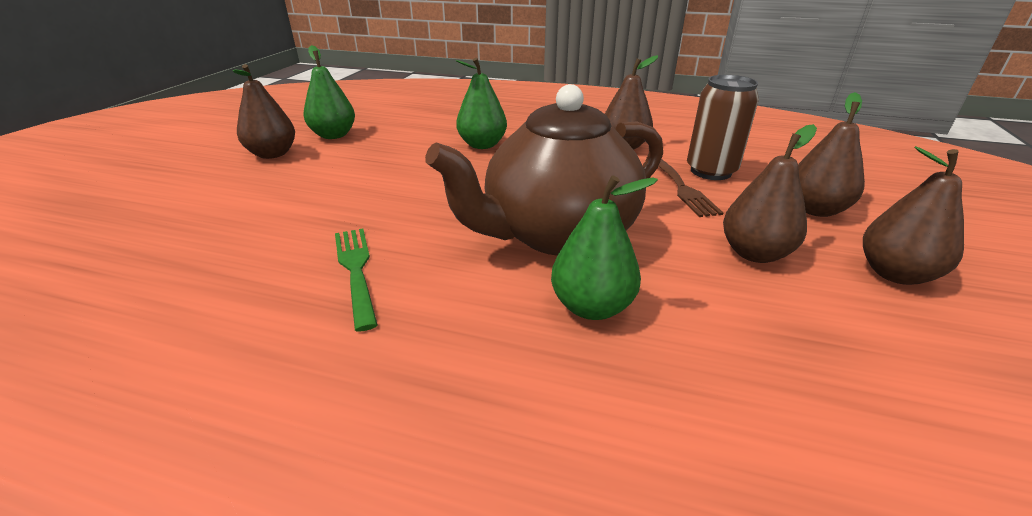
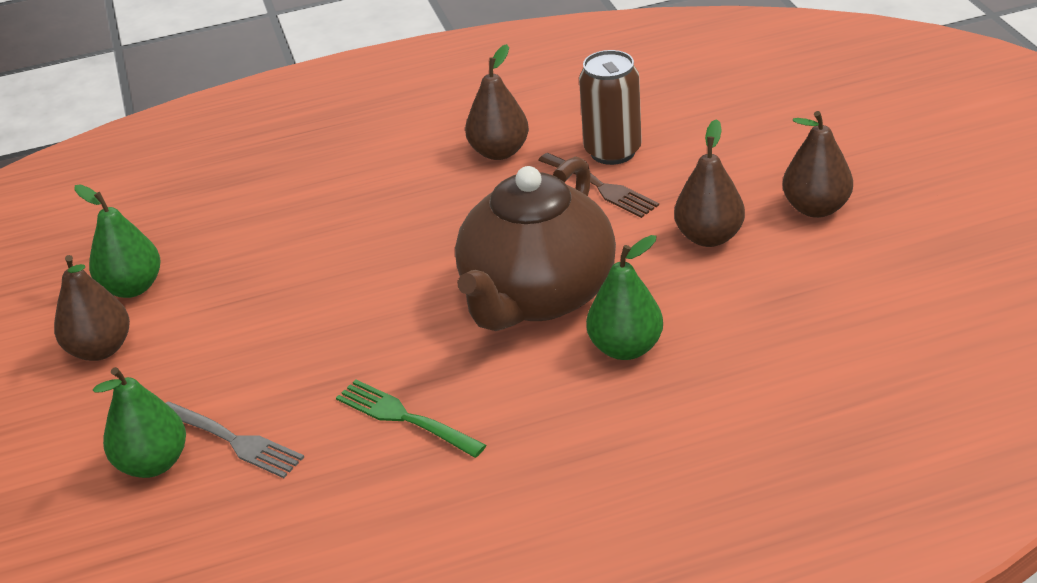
camera: 30 degrees left, 5 degrees up
green pear [456,58,507,149] -> green pear moved to [93,367,186,478]
brown pear [798,92,865,217] -> none
none -> grey fork [166,402,304,478]

